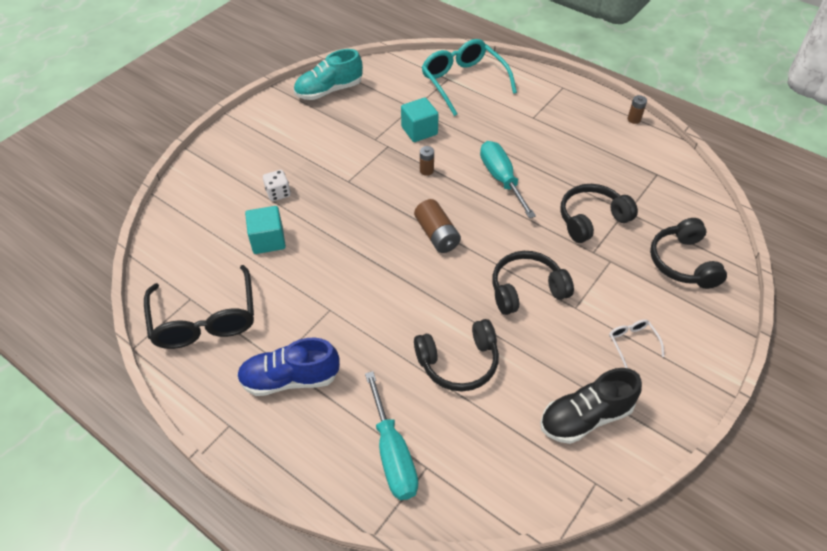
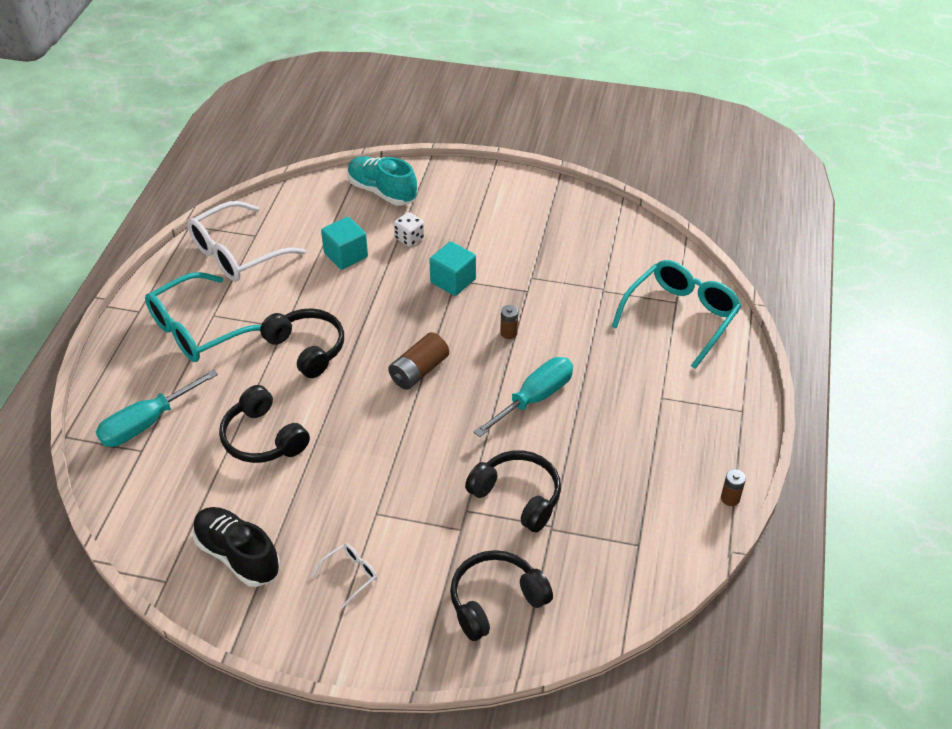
camera: 65 degrees right, 5 degrees down
black glasses [144,265,254,349] -> white glasses [187,201,306,281]
blue shoe [237,338,340,396] -> turquoise glasses [145,272,261,362]
turquoise shoe [294,49,363,100] -> turquoise shoe moved to [347,156,417,206]
turquoise cube [401,97,439,142] -> turquoise cube moved to [429,241,476,296]
black headphones [492,251,574,315] -> black headphones moved to [260,308,344,378]

